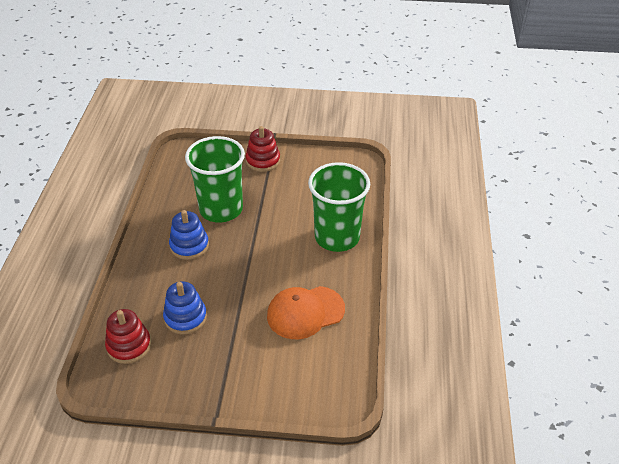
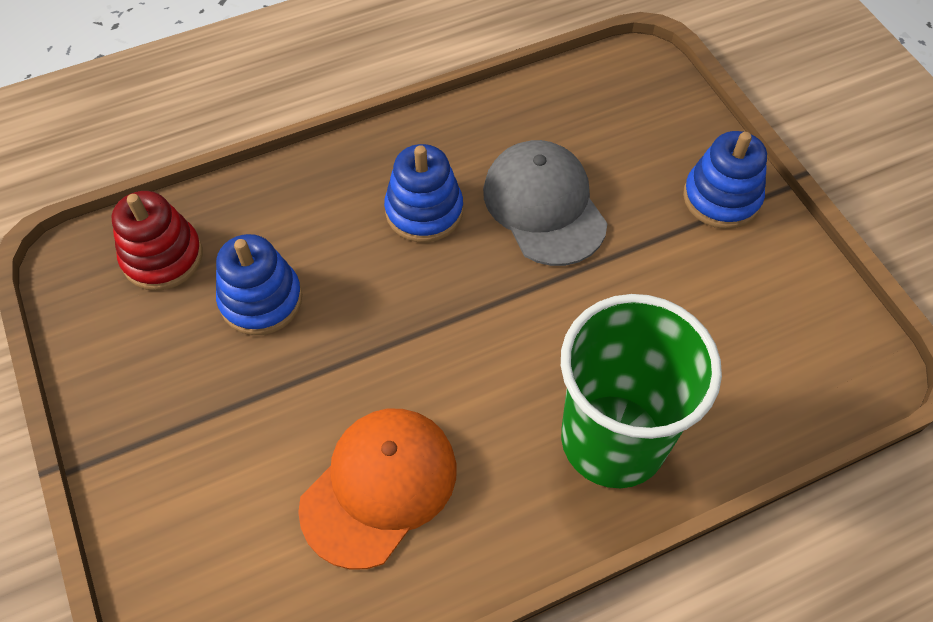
camera: 60 degrees right, 15 degrees up
green cup [185,136,245,223] -> grey cap [483,140,608,266]
red stacking toy [245,126,280,172] -> blue stacking toy [683,131,767,229]
orange cap [267,286,345,339] -> orange cap turned 90 degrees clockwise [298,409,457,570]

